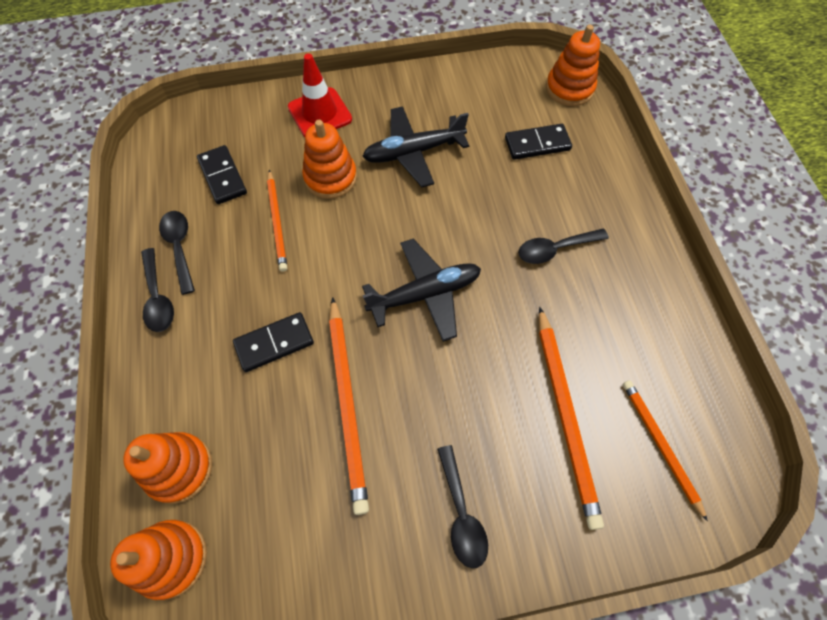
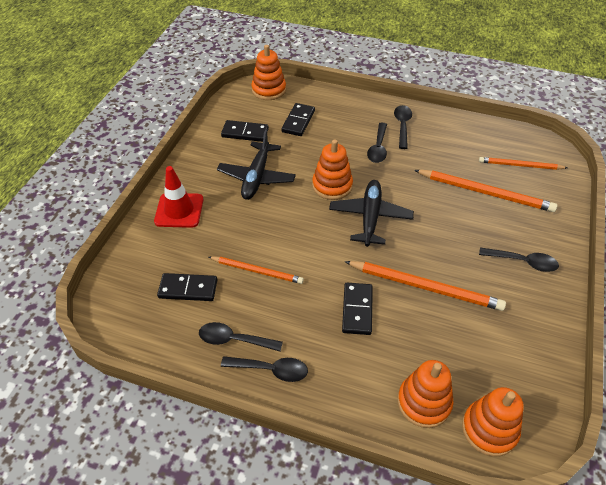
camera: 60 degrees left, 15 degrees down
orange stacking toy [302,120,357,199] -> orange stacking toy moved to [312,139,353,200]
none -> black domino [221,120,269,142]
none -> black spoon [394,105,412,149]

